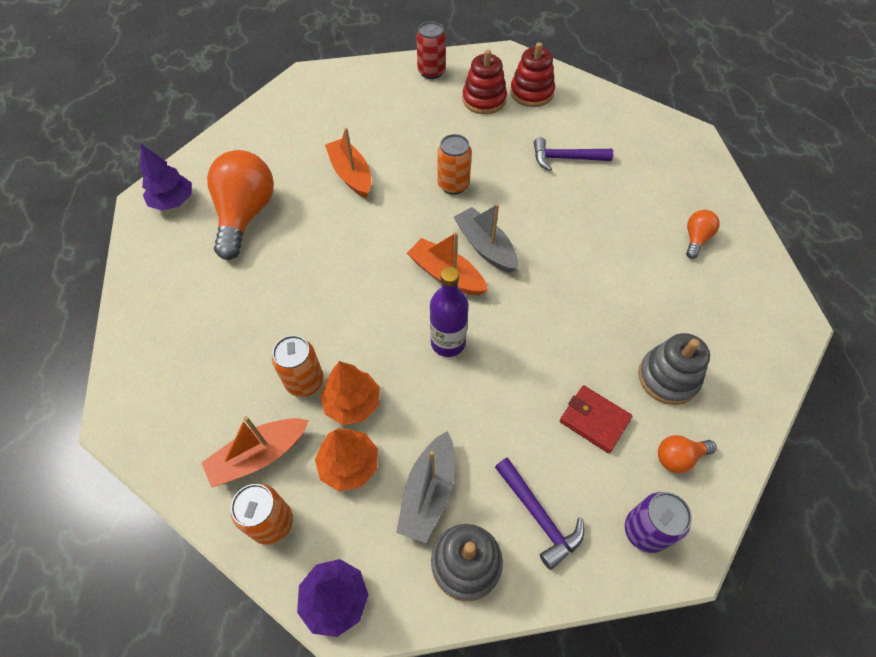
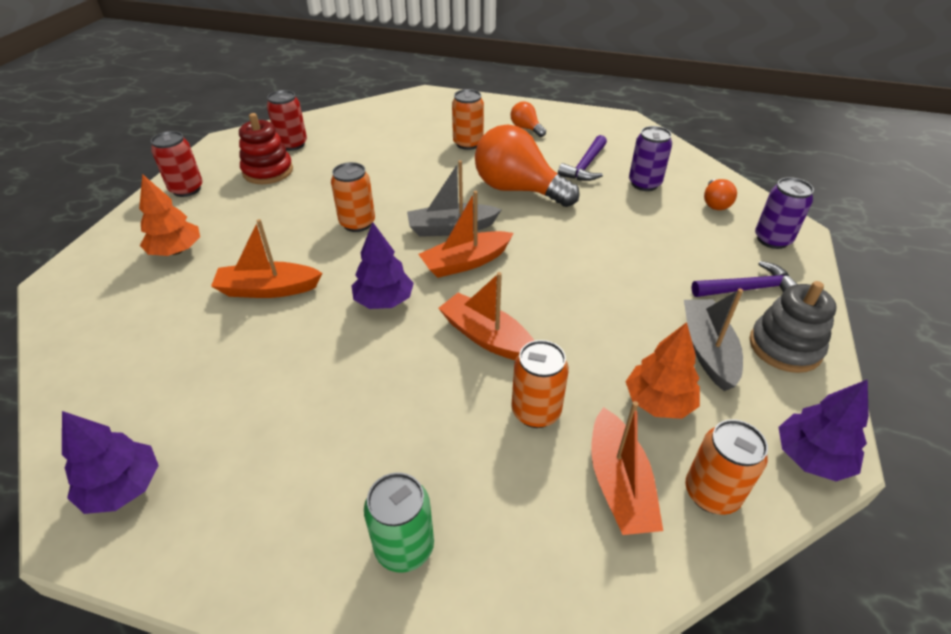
camera: 65 degrees left, 15 degrees down
orange light bulb [207,150,274,260] -> orange light bulb moved to [475,124,579,207]
orange tree [320,361,380,425] -> orange tree moved to [139,174,200,256]
grey boat [396,431,455,543] -> grey boat turned 135 degrees counterclockwise [684,289,743,391]
purple bottle [430,267,469,357] -> none
red stacking toy [510,42,555,107] -> red can [267,90,307,151]
purple hammer [534,137,613,171] -> purple hammer moved to [558,135,607,181]
red wallet [560,385,633,453] -> none
grey stacking toy [638,333,710,405] -> purple can [629,126,672,191]
none -> purple tree [351,223,414,309]
none -> green can [364,472,434,573]
none -> orange boat [438,272,535,360]
none -> orange can [452,89,484,150]

